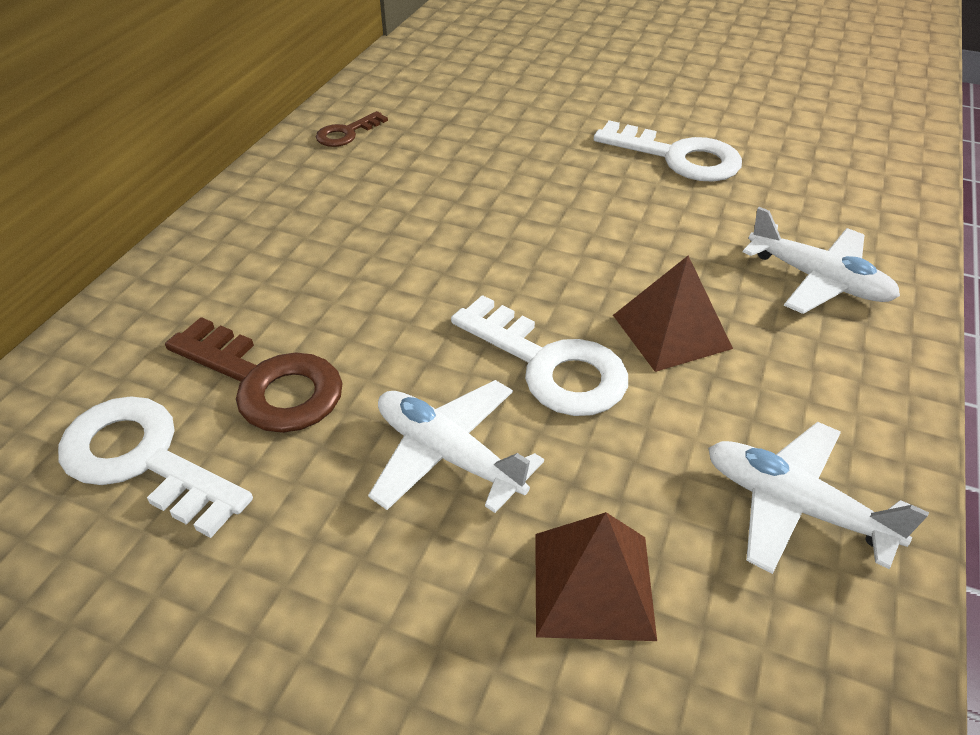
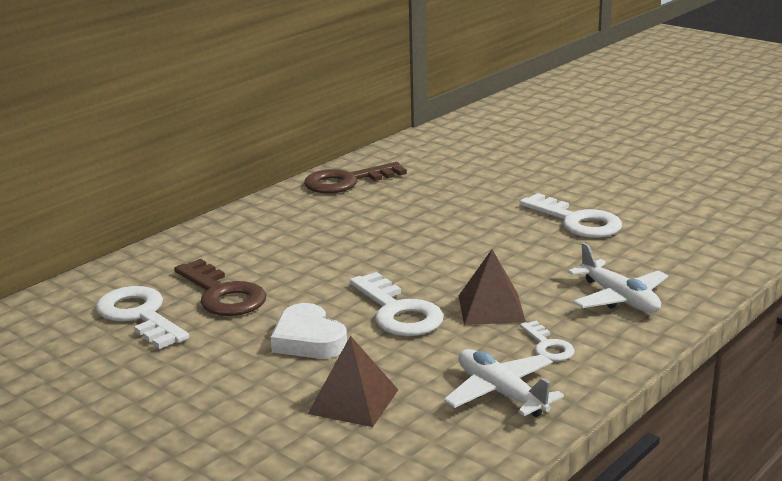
camera: 20 degrees right, 20 degrees down
brown key [316,111,388,147] -> brown key [304,162,407,194], size x1.83
white plane [368,380,544,513] -> white heart [271,303,347,359]
none -> white key [520,321,575,361]

